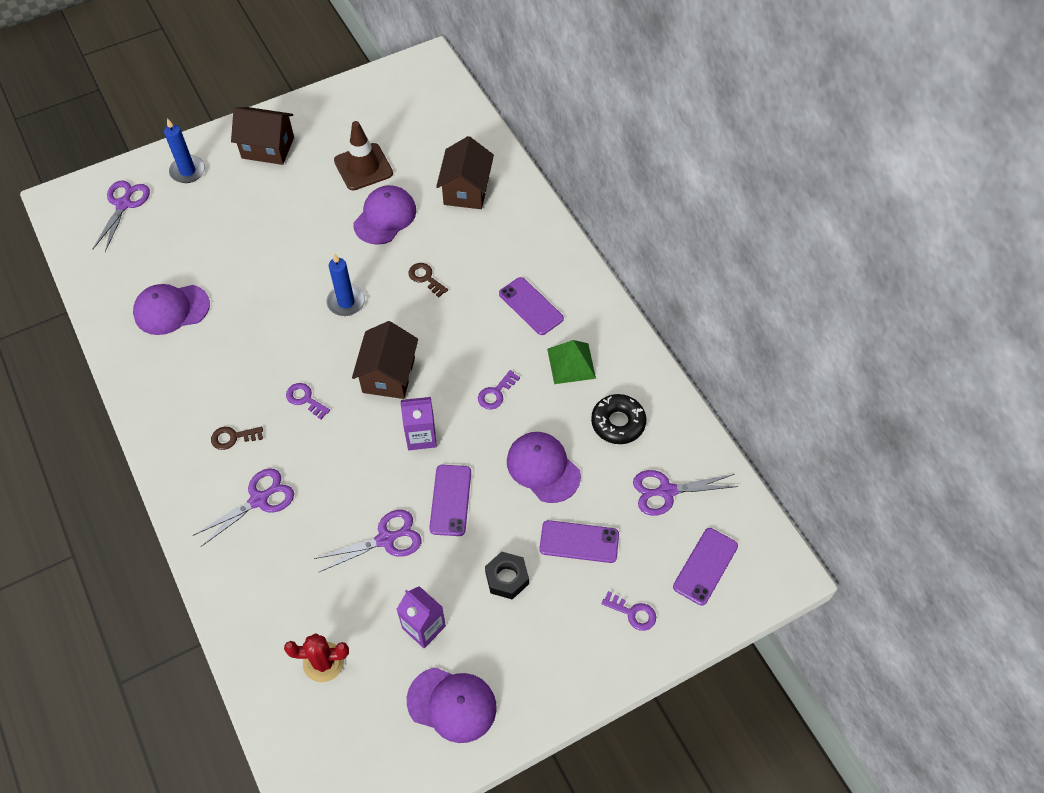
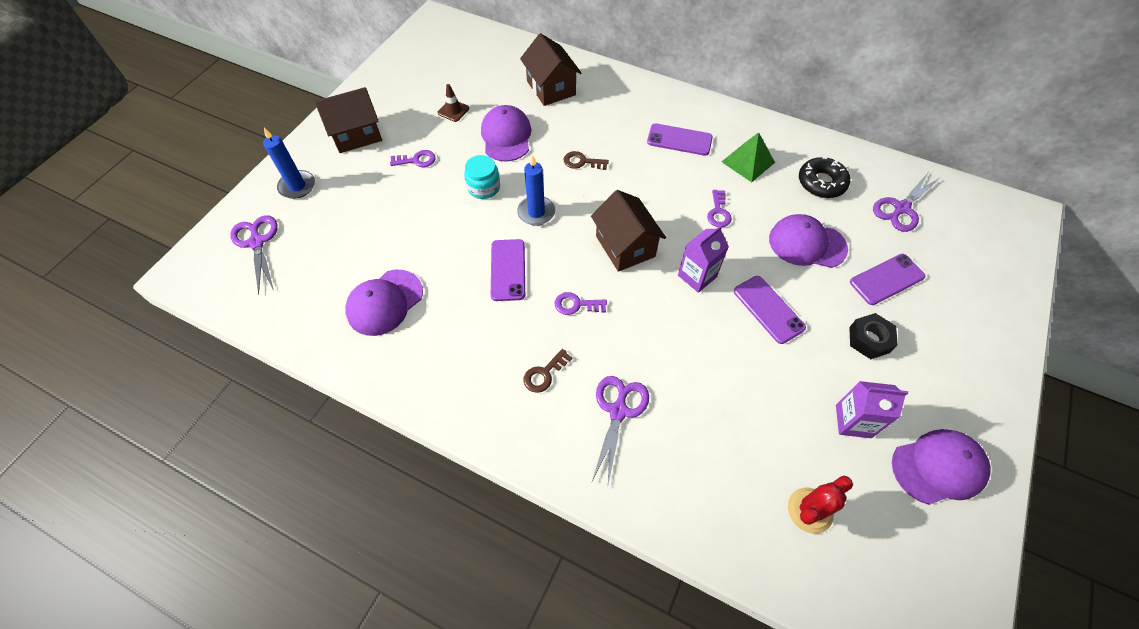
camera: 35 degrees left, 0 degrees up
purple scissors [314,510,422,572] -> none
brown traffic cone [334,121,393,191] -> brown traffic cone [437,84,469,122], size x0.53
purple key [602,591,656,631] -> purple key moved to [390,150,436,167]
purple phone [673,528,738,606] -> purple phone moved to [491,239,525,301]
none -> turquoise jar [464,155,500,199]

